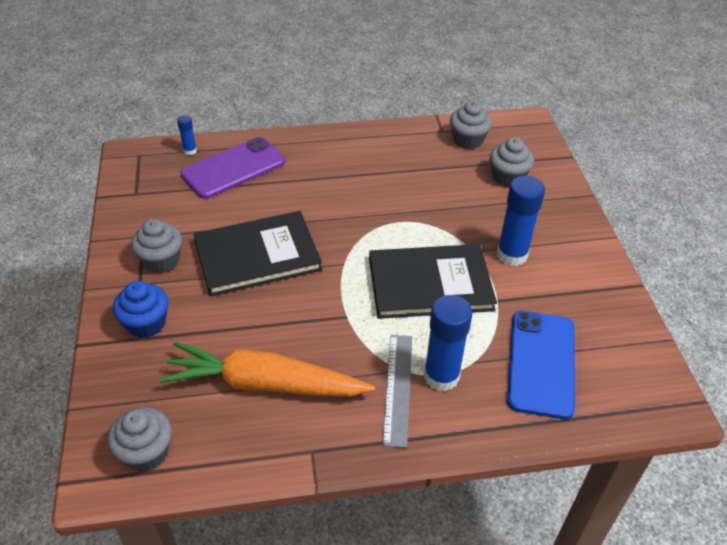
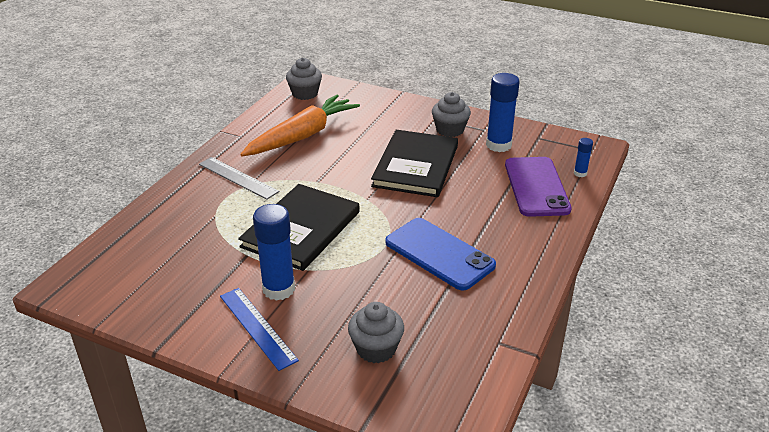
camera: 125 degrees right, 10 degrees down
blue cupcake [113,281,168,338] -> none
blue glue stick [424,295,473,391] -> blue glue stick moved to [486,73,519,152]
grey cupcake [450,101,492,149] -> none
blue phone [507,311,575,419] -> blue phone moved to [385,218,496,290]
none -> blue ruler [220,288,299,371]

